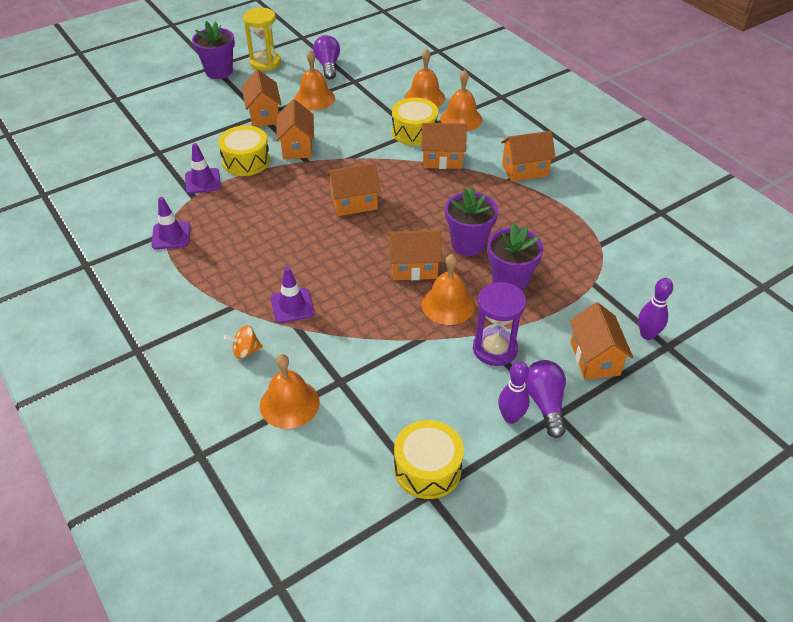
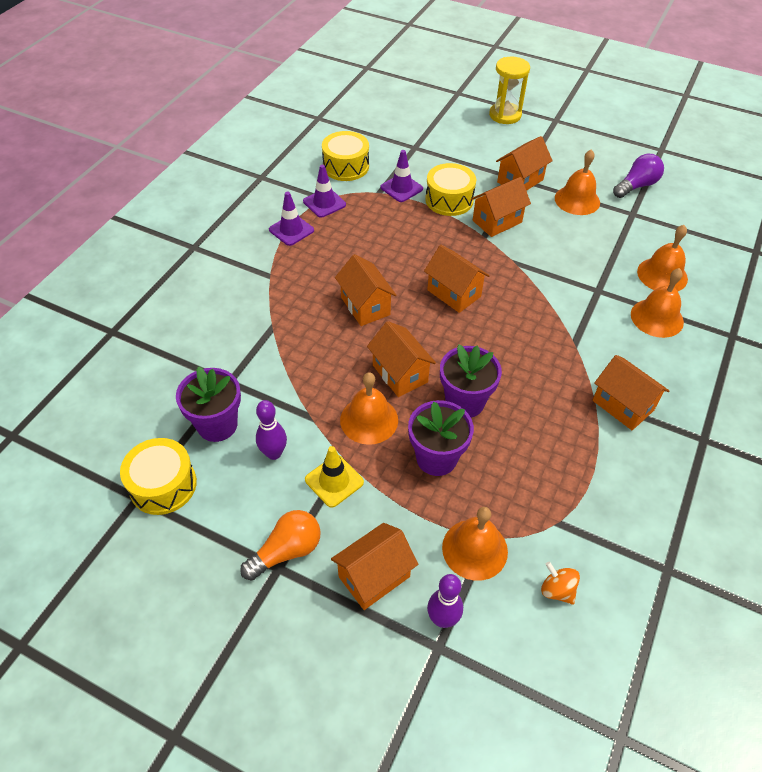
camera: 60 degrees right, 5 degrees up
purple flower pot [192,21,235,79] -> purple flower pot moved to [176,366,241,442]
orange spinning top [224,325,263,359] -> orange spinning top moved to [541,561,580,605]
yellow hourglass [243,8,281,71] -> yellow hourglass moved to [489,57,530,124]
orange bell [260,354,320,429] -> orange bell moved to [442,507,508,581]
purple traffic cone [270,267,315,323] -> purple traffic cone moved to [269,191,314,246]
yellow drum [392,98,438,146] -> yellow drum moved to [322,131,369,181]
orange house [422,123,467,169] -> orange house moved to [335,254,397,326]
purple hourglass [473,282,526,366] -> yellow traffic cone [305,446,364,508]
purple bowling pin [498,361,530,424] -> purple bowling pin moved to [256,400,287,460]
purple light bulb [525,360,566,438] -> orange light bulb [240,510,321,581]

